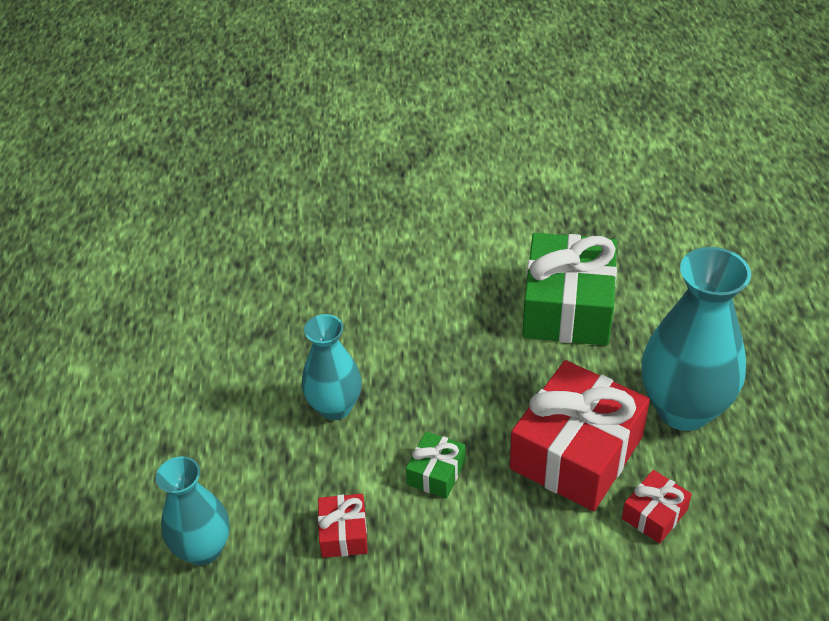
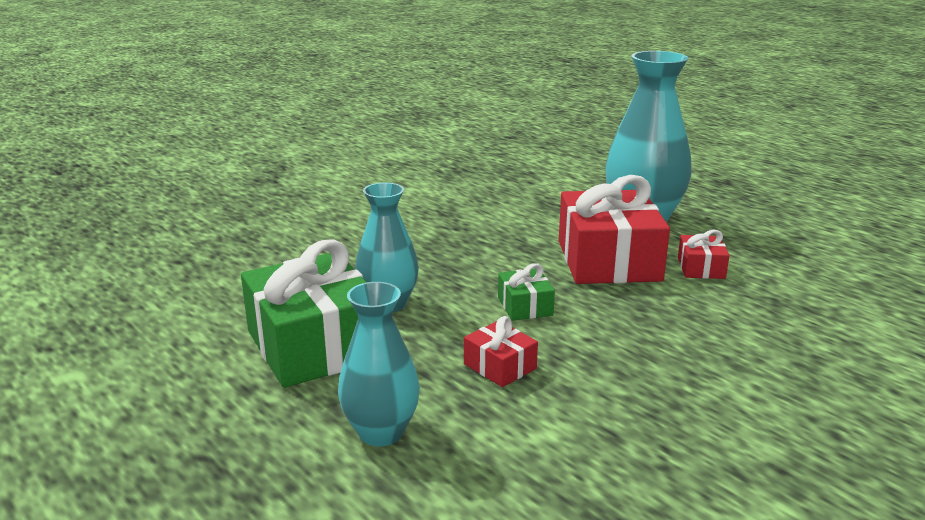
camera: 40 degrees left, 20 degrees down
green gift [523,233,617,346] -> green gift moved to [241,239,367,388]

